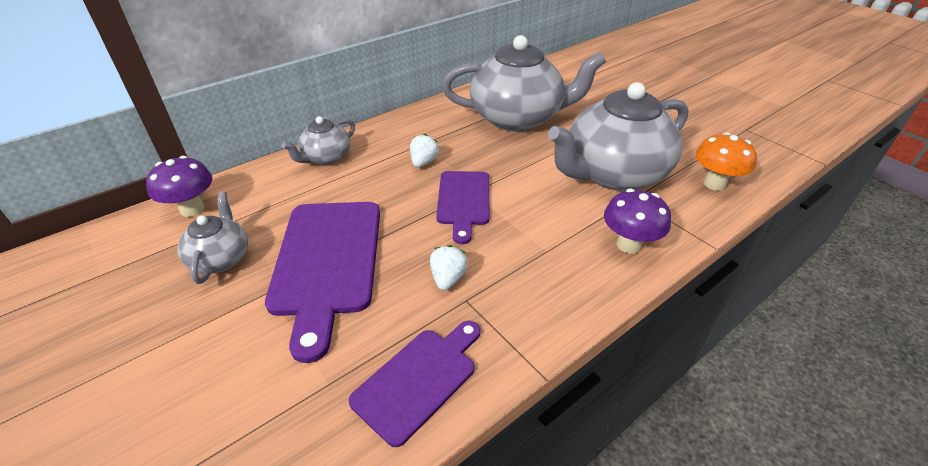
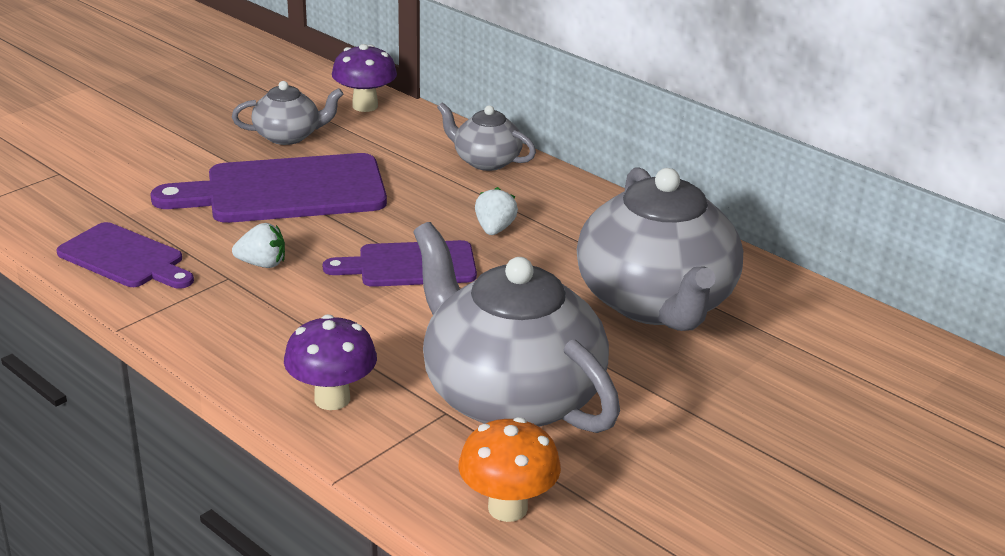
camera: 80 degrees right, 10 degrees down
white strawberry [410,134,439,168] -> white strawberry turned 90 degrees counterclockwise [475,187,518,235]

